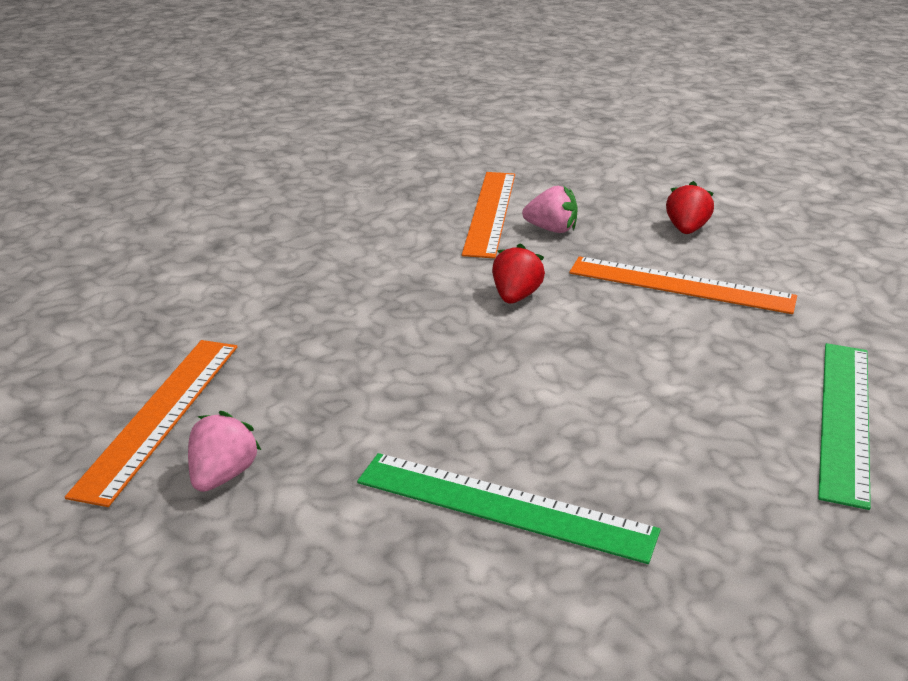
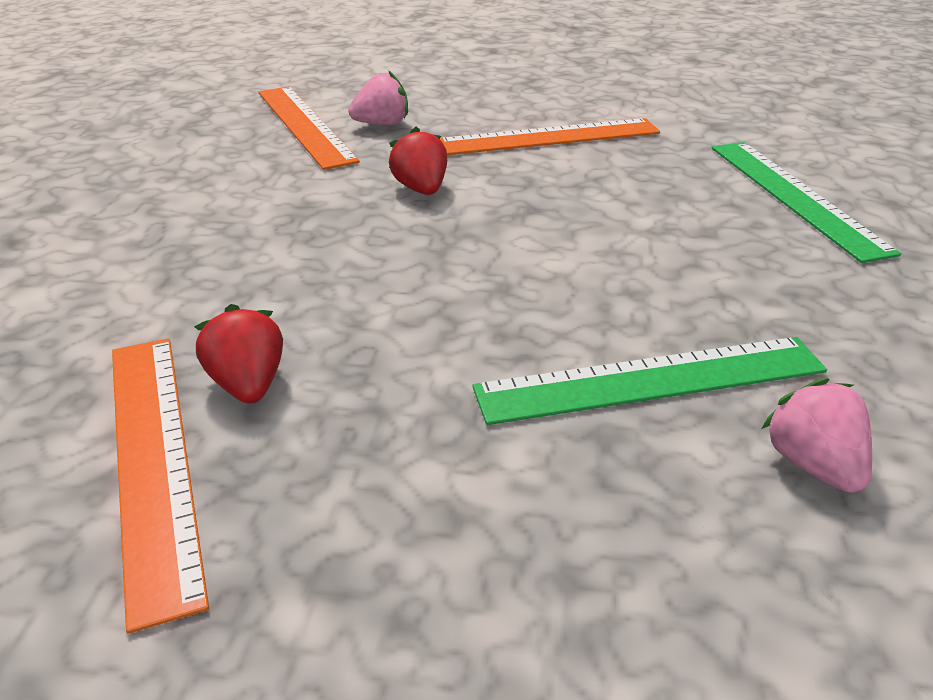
camera: 35 degrees left, 5 degrees up
pink strawberry [188,411,261,492] -> pink strawberry moved to [762,378,872,493]
red strawberry [666,181,714,234] -> red strawberry moved to [194,304,283,404]

